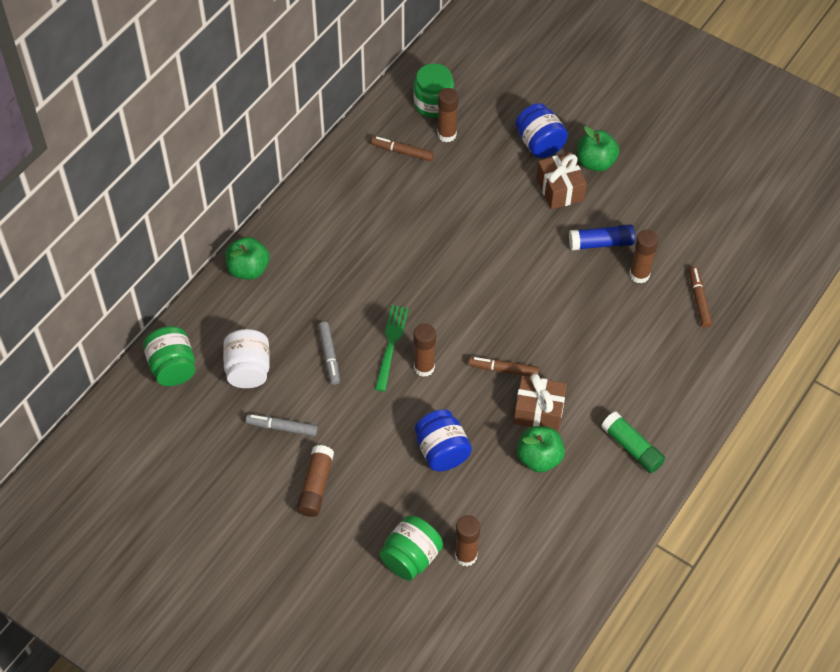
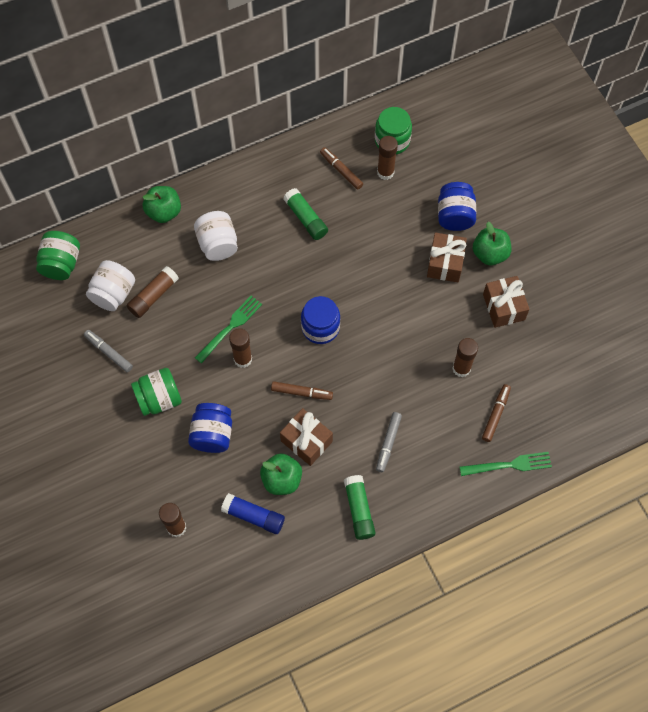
camera: 30 degrees right, 10 degrees up
brown glue stick [297,445,334,517] -> brown glue stick moved to [127,266,179,318]
grey marker [318,322,340,385] -> grey marker moved to [376,412,402,472]
green jar [379,515,443,581] -> green jar moved to [131,368,182,416]
brown marker [468,357,539,377] -> brown marker turned 150 degrees clockwise [271,381,333,400]
blue glue stick [569,224,635,250] -> blue glue stick moved to [221,493,285,534]
none -> white jar [194,211,238,261]
none -> green glue stick [283,188,328,240]
none -> blue jar [301,296,340,344]
none -> green fork [460,452,552,476]
none -> brown gift [483,276,530,328]

